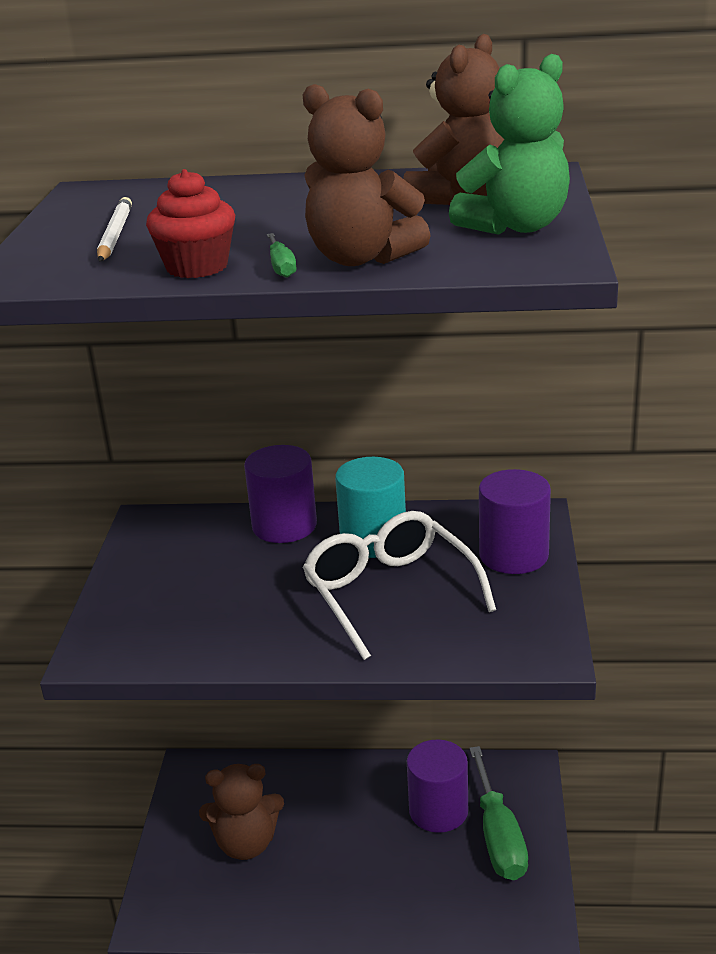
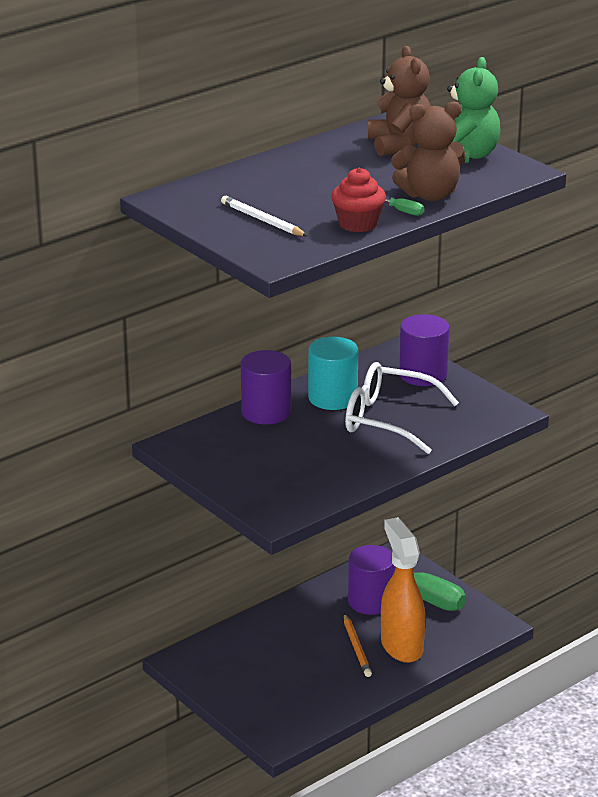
camera: 45 degrees left, 0 degrees up
brown teddy bear [199,764,284,860] -> none
none -> orange pencil [344,614,372,677]
none -> orange spray bottle [381,517,425,663]

